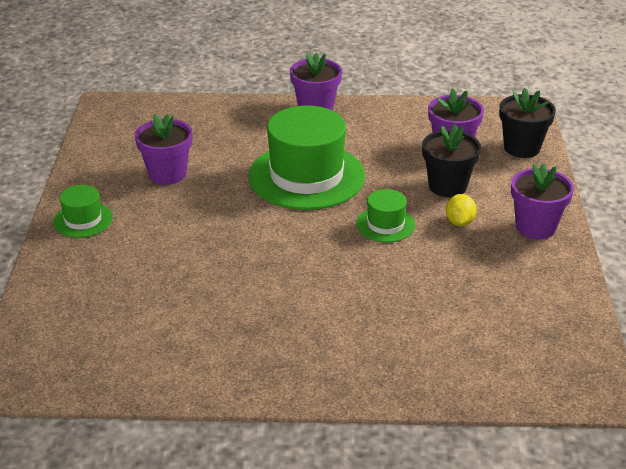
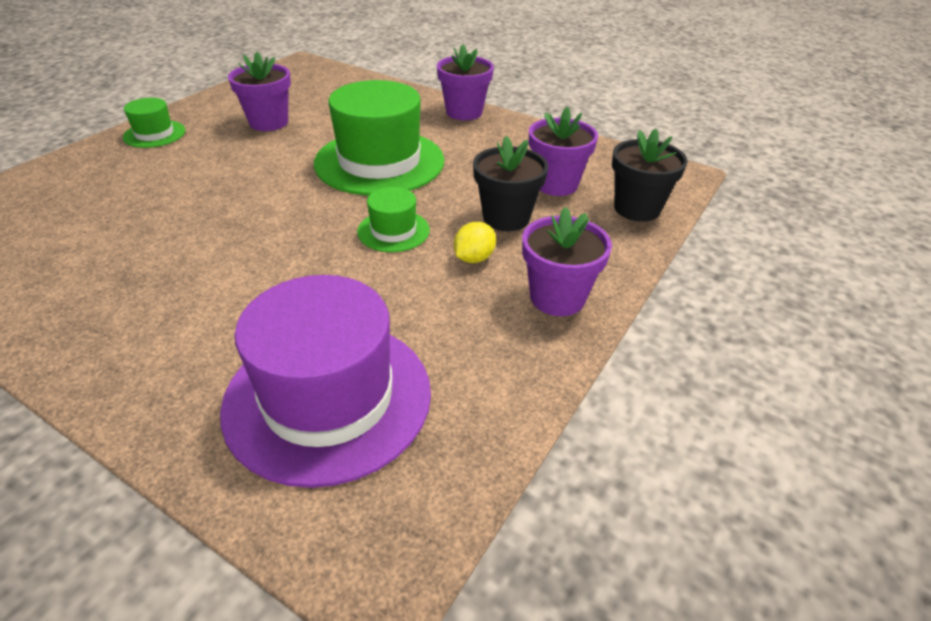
camera: 30 degrees right, 5 degrees up
none -> purple hat [220,275,431,488]

